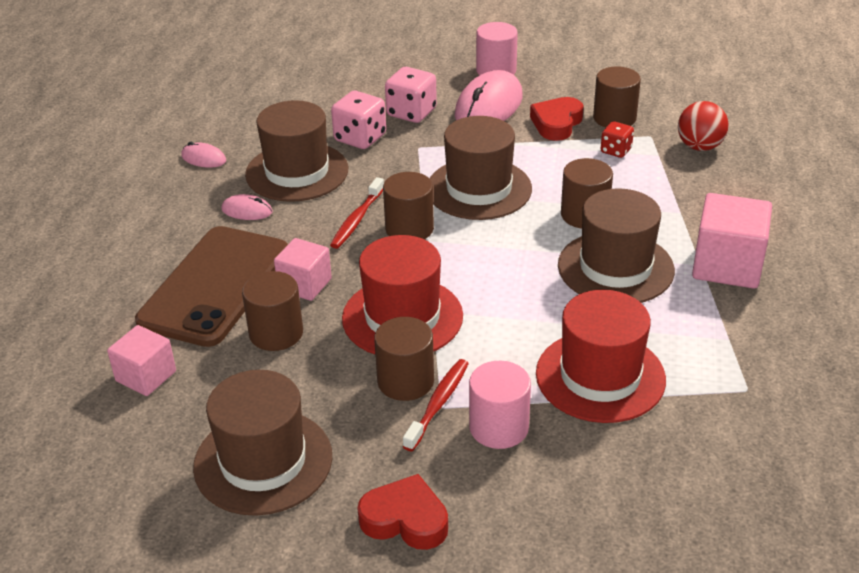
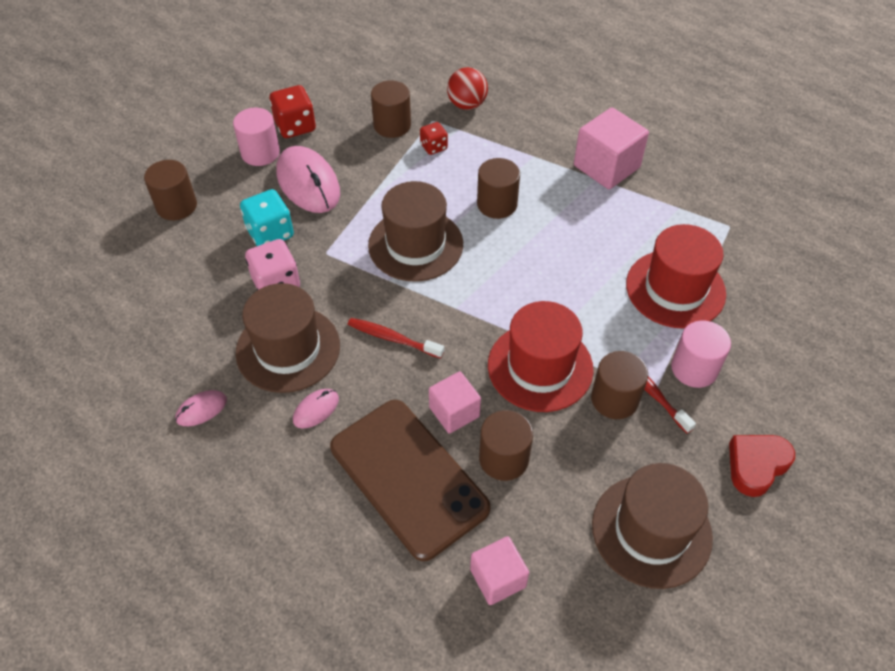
camera: 60 degrees left, 15 degrees up
red toothbrush [330,177,384,249] -> red toothbrush turned 150 degrees clockwise [348,318,444,358]
brown cylinder [383,172,434,239] -> brown cylinder moved to [144,160,197,220]
pink dice [385,67,437,123] -> turquoise dice [240,189,294,246]
red heart [530,97,584,141] -> none
brown hat [558,188,675,303] -> none
none -> red dice [270,85,316,138]

